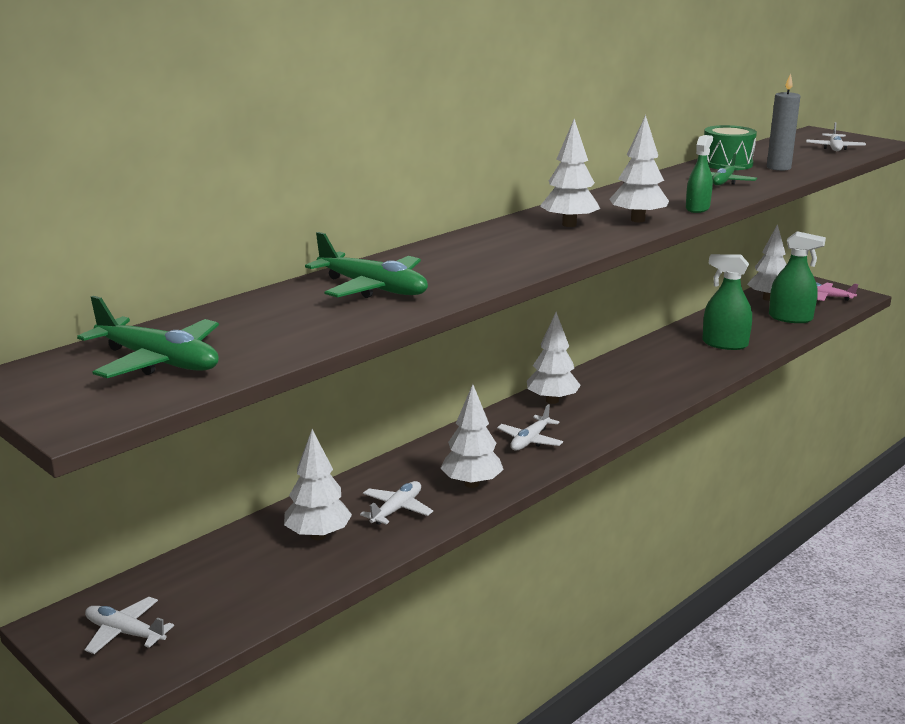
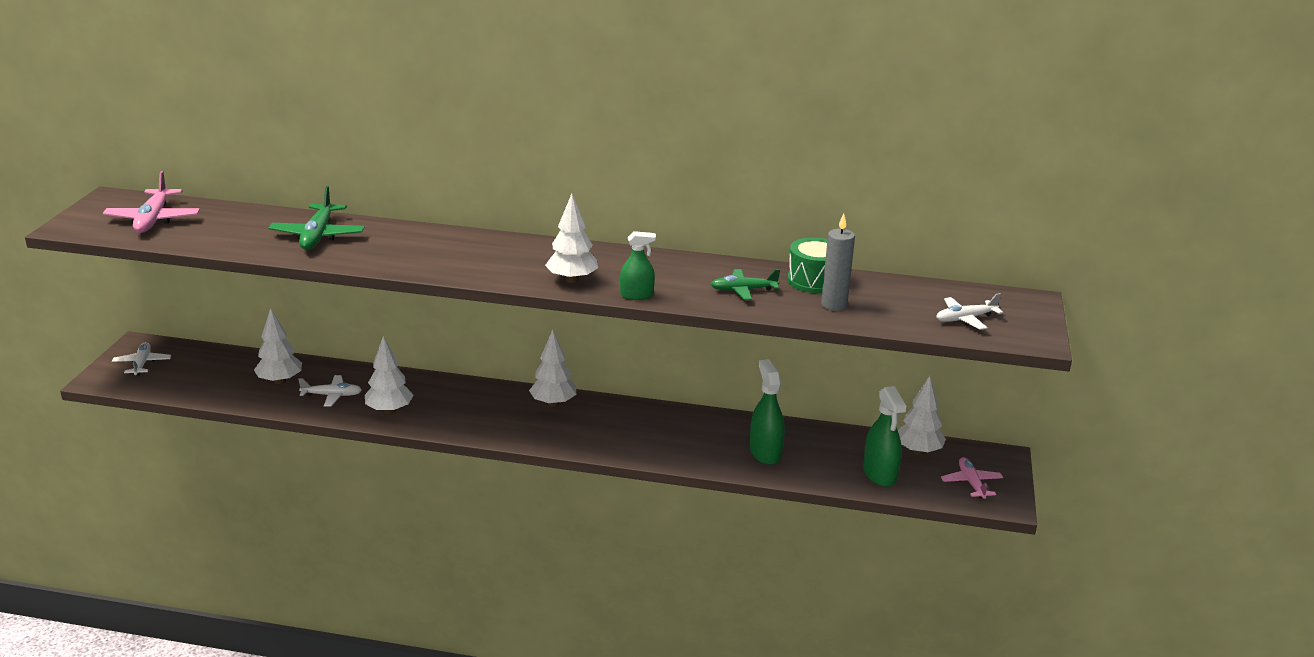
camera: 55 degrees right, 5 degrees up
green plane [77,296,219,378] -> pink plane [103,171,200,233]
white plane [497,404,563,451] -> none
white tree [540,119,600,227] -> none

